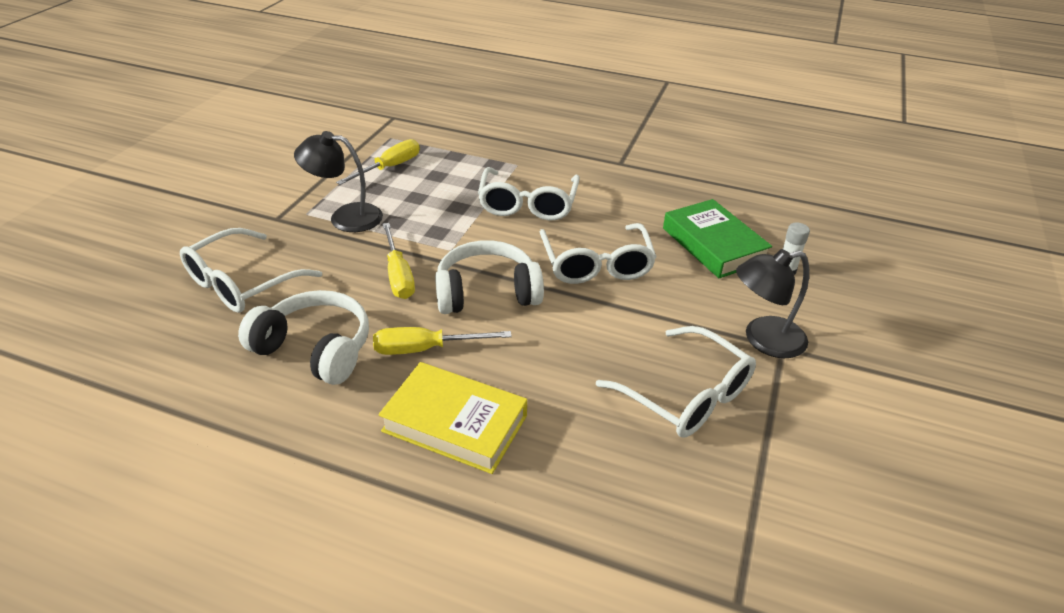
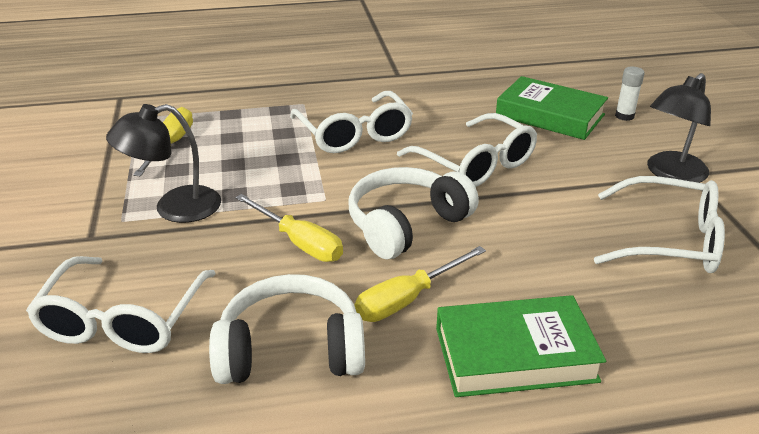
camera: 30 degrees left, 5 degrees down
yellow book [378,362,527,474] -> green book [436,295,606,397]

